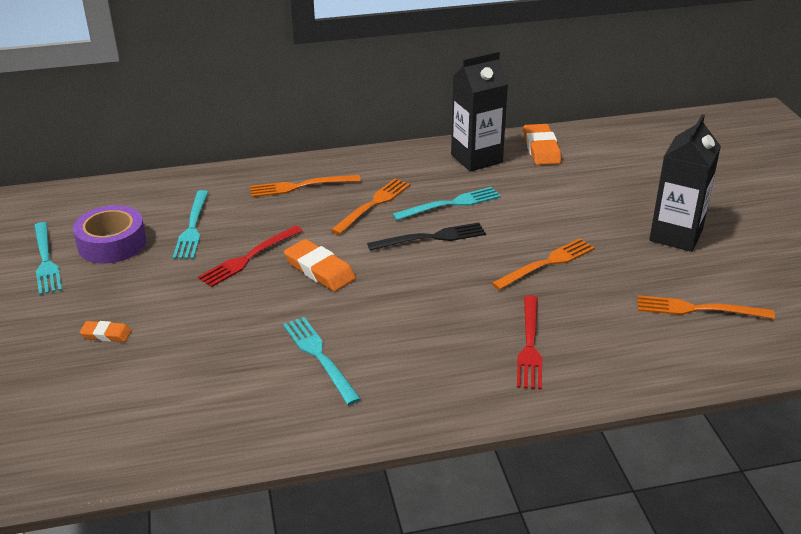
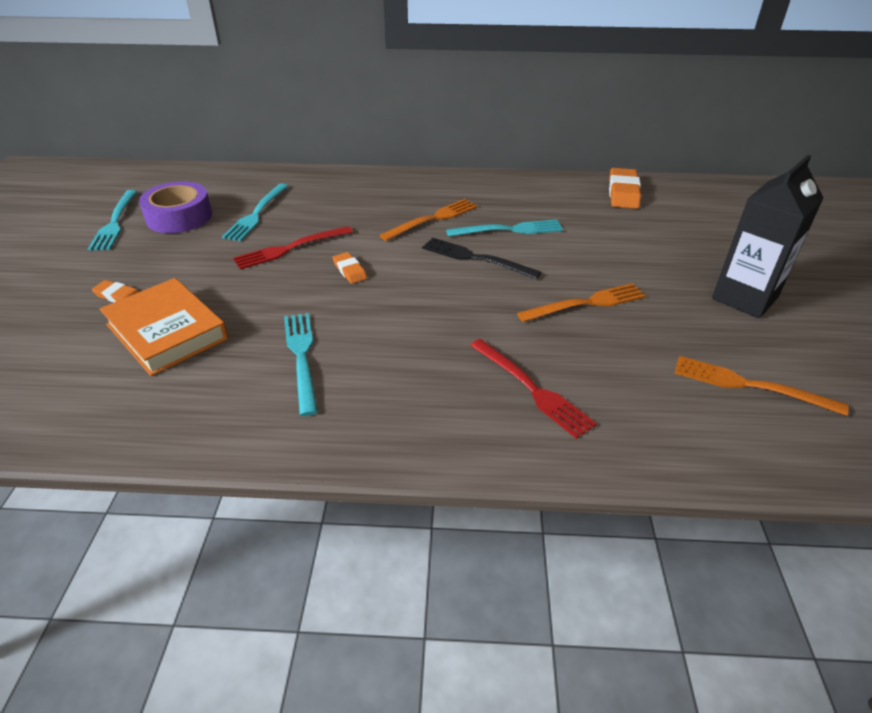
camera: 15 degrees right, 5 degrees up
orange fork [250,175,361,197] -> none
orange eraser [284,239,356,292] -> orange eraser [332,252,367,284], size x0.57
black fork [367,222,486,251] -> black fork turned 150 degrees counterclockwise [422,237,541,279]
black carton [451,51,508,172] -> none
red fork [517,295,542,390] -> red fork turned 60 degrees counterclockwise [470,339,597,439]
none -> orange book [100,278,228,376]

